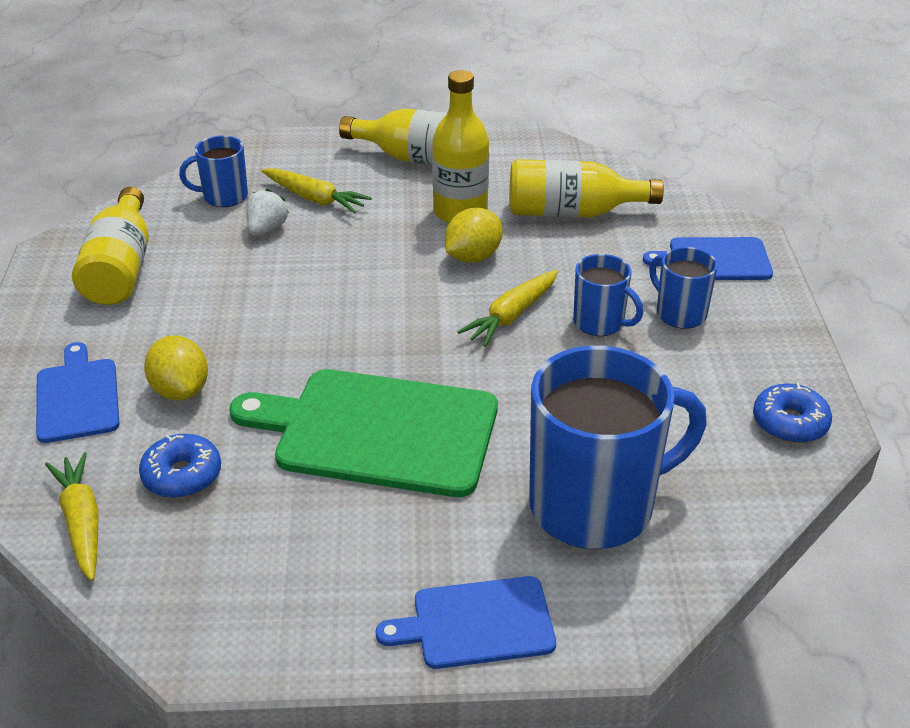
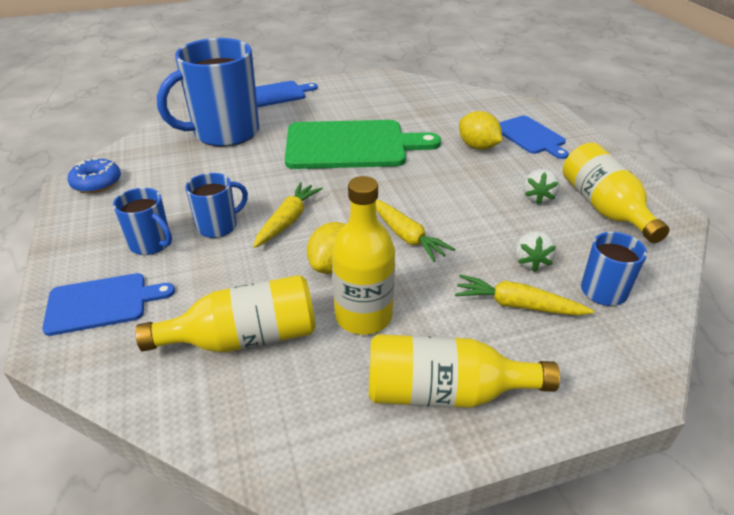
camera: 165 degrees right, 0 degrees up
yellow carrot [45,452,99,581] -> yellow carrot moved to [376,200,455,262]
blue donut [139,434,221,498] -> none
blue mug [573,254,643,336] -> blue mug turned 120 degrees clockwise [185,173,248,238]
none -> white strawberry [523,169,560,205]

